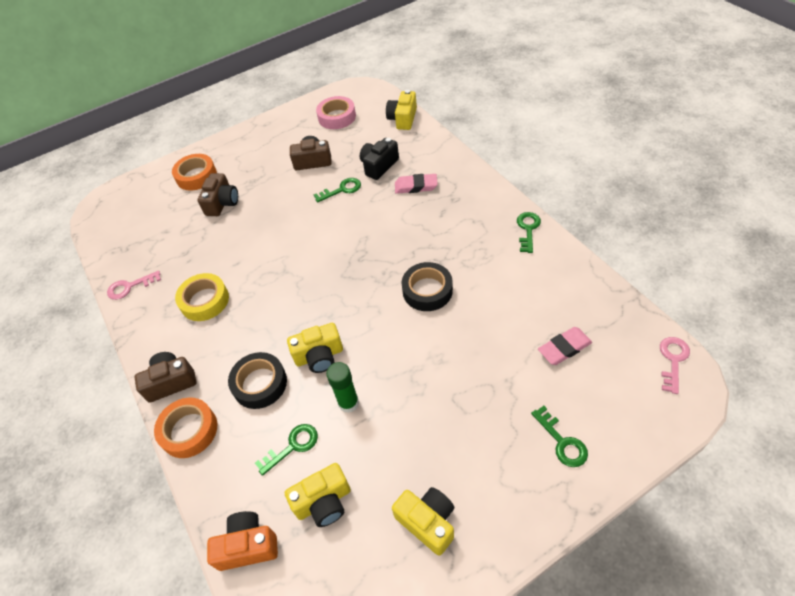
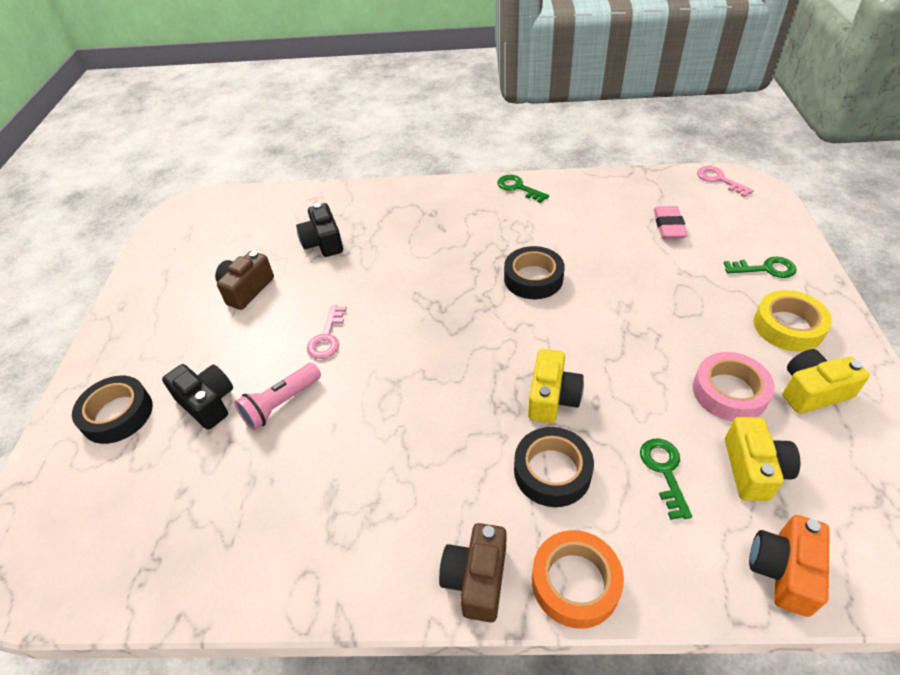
camera: 60 degrees left, 5 degrees down
pink key [107,270,161,300] -> pink key moved to [307,305,347,359]
orange tape [172,154,217,191] -> black tape [72,376,153,444]
yellow tape [175,273,229,321] -> yellow tape moved to [754,290,832,352]
brown camera [198,173,238,216] -> black camera [162,364,233,430]
green key [314,178,361,203] -> none
pink tape [316,96,356,129] -> pink tape moved to [693,352,775,421]
green glue stick [326,362,359,413] -> none
yellow camera [386,90,417,130] -> none
pink eraser [395,174,438,194] -> none
none -> pink flashlight [234,363,321,430]

